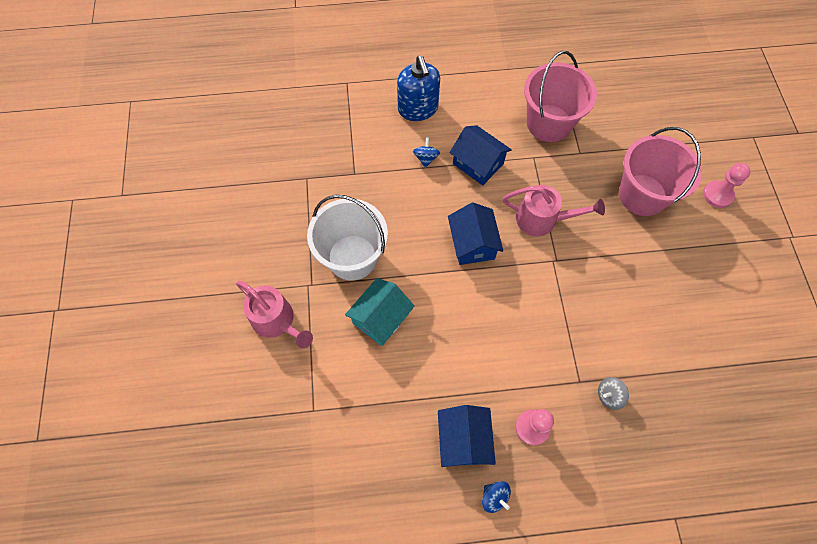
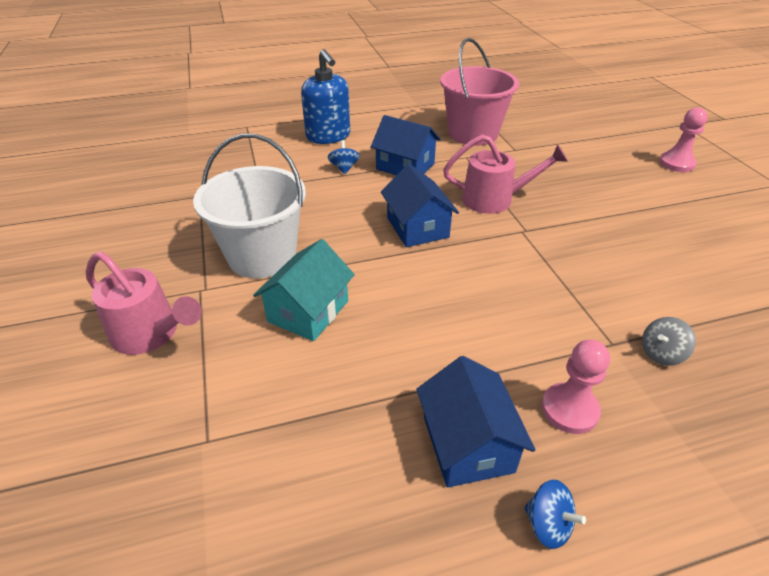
camera: 10 degrees left, 25 degrees down
pink bucket [619,127,702,216] -> none

